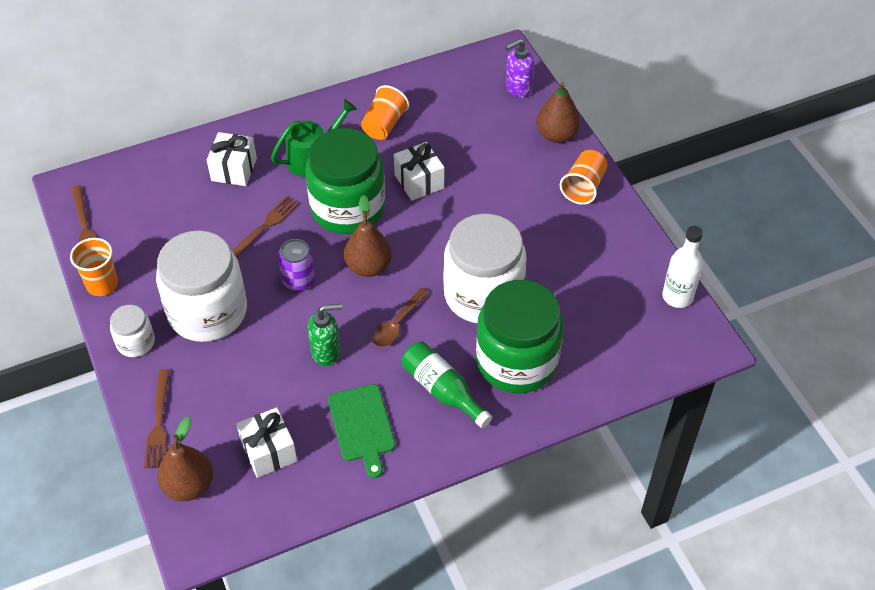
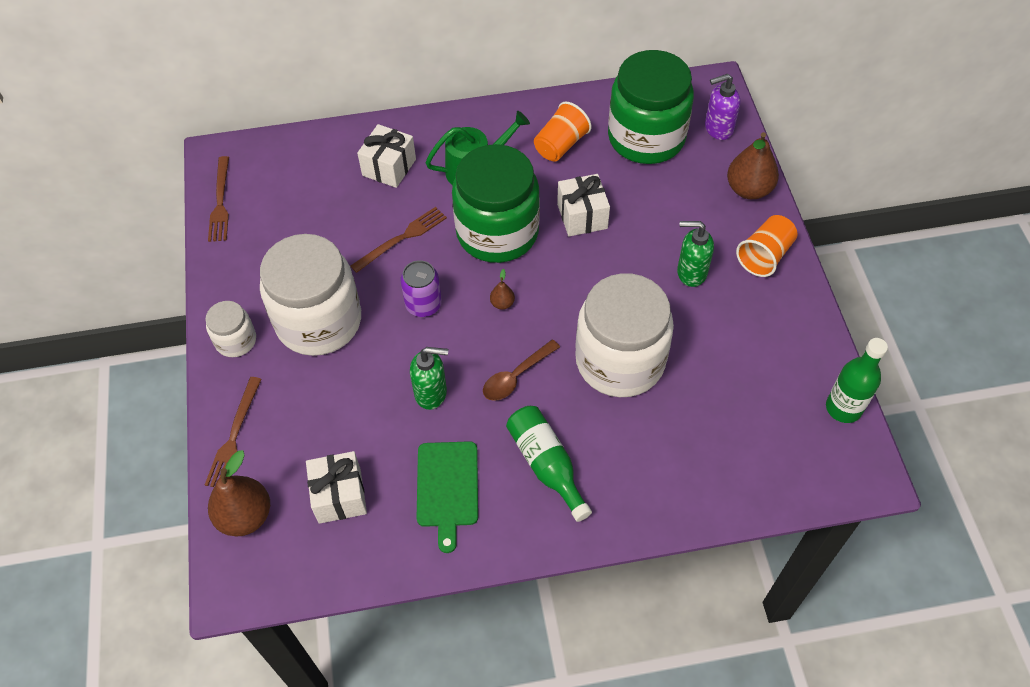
camera: 15 degrees right, 5 degrees up
orange cup [70,238,118,296] -> none
brown pear [344,195,392,277] -> brown pear [490,269,515,310], size x0.47
green jar [476,280,564,393] -> green jar moved to [608,50,694,164]
white bottle [662,226,703,308] -> green bottle [826,338,888,423]
none -> green soap dispenser [677,221,714,287]

